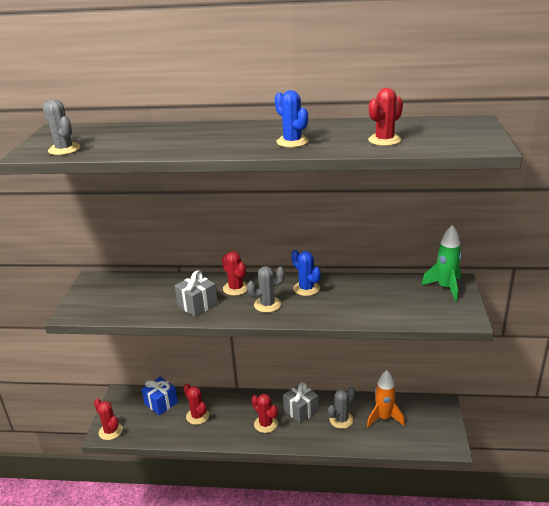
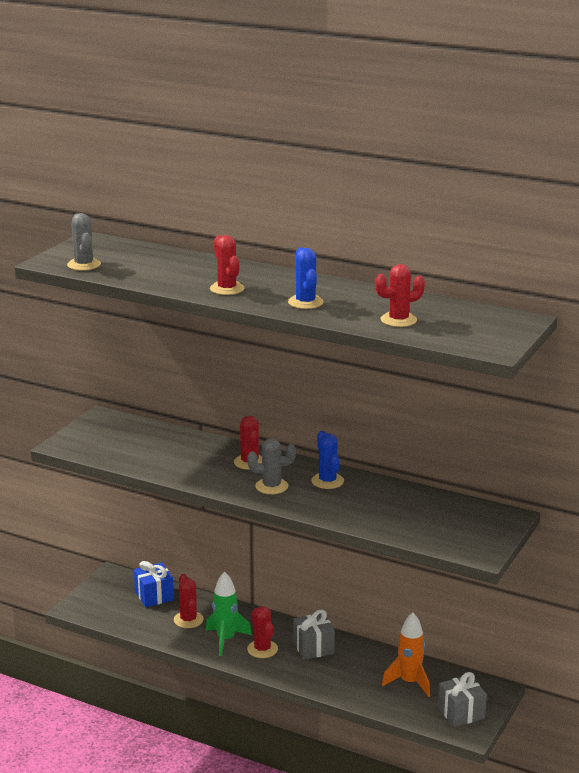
camera: 20 degrees right, 5 degrees down
red cactus [94,399,123,440] -> red cactus moved to [210,235,245,295]
grey gift [175,270,218,317] -> grey gift moved to [438,672,487,727]
grey cactus [328,387,355,429] -> none
green rocket [421,225,462,302] -> green rocket moved to [206,571,252,656]

